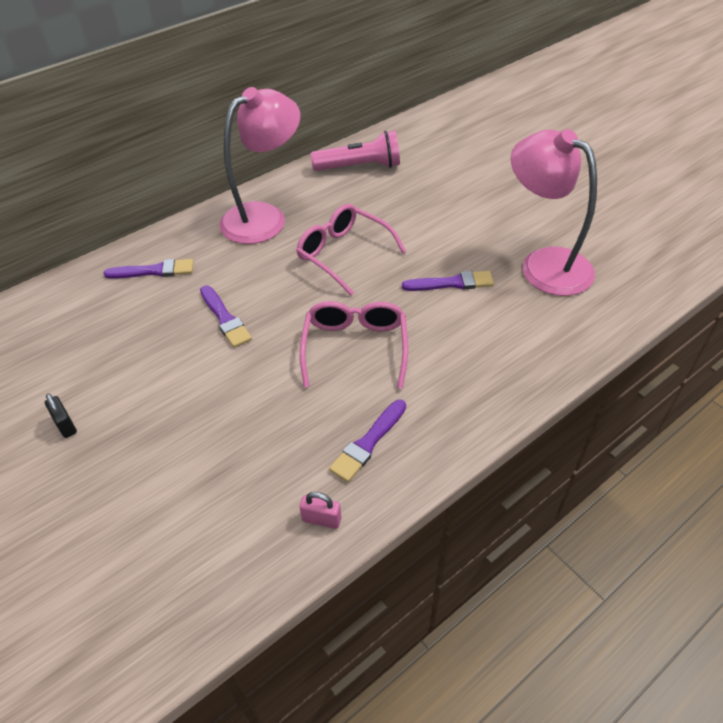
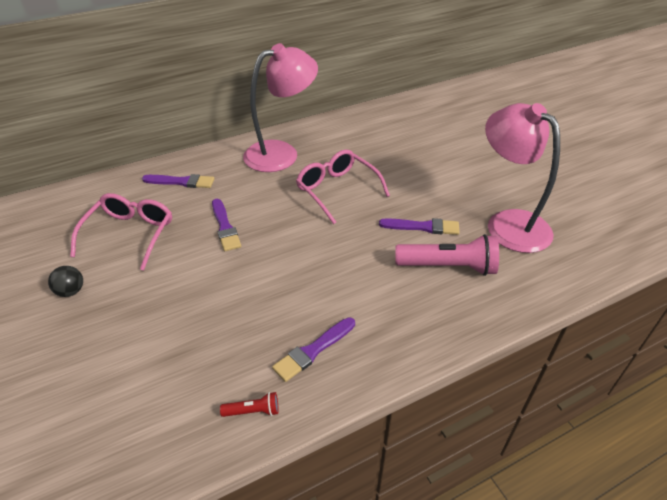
camera: 10 degrees right, 5 degrees down
black padlock [45,394,77,438] -> black ball [48,266,83,297]
pink glasses [300,301,408,389] -> pink glasses moved to [70,193,172,271]
pink padlock [300,492,341,529] -> red flashlight [220,392,279,417]
pink flashlight [311,131,400,171] -> pink flashlight moved to [395,234,499,276]

